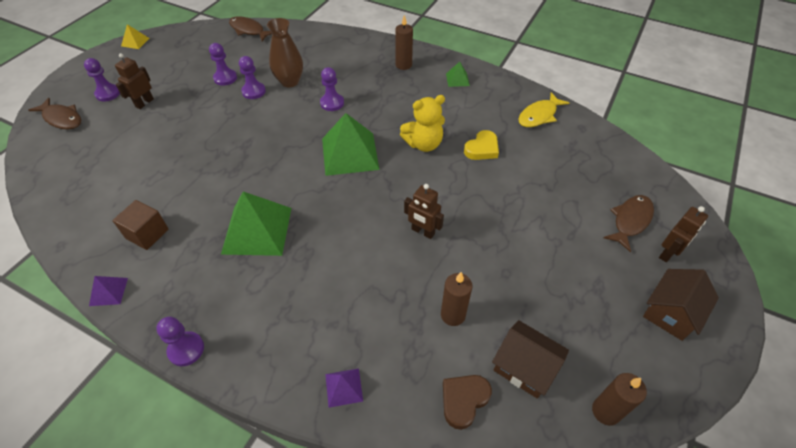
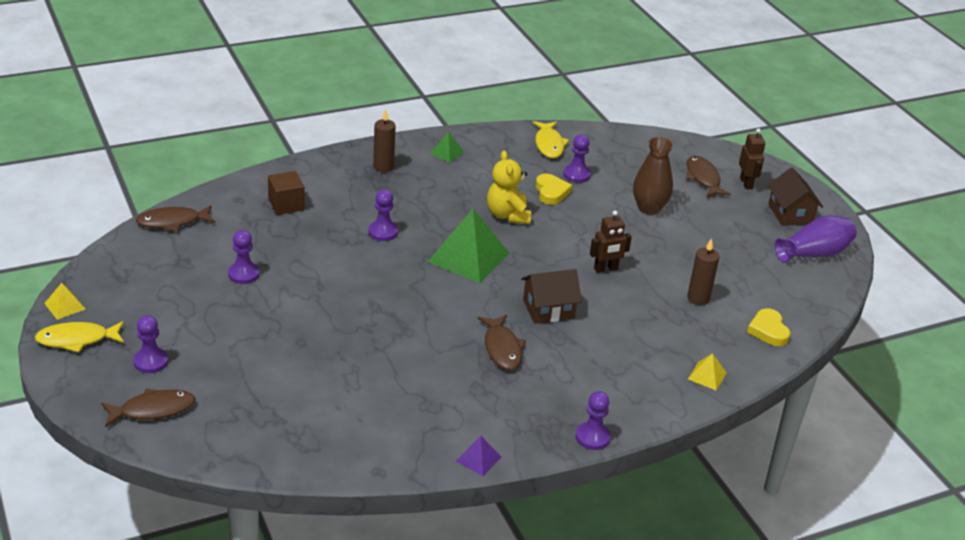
camera: 55 degrees left, 15 degrees down
brown cube [112,200,169,250] -> brown cube moved to [268,171,305,215]
brown robot [115,53,154,109] -> none
green pyramid [221,191,291,256] -> brown fish [478,315,526,370]
purple pawn [239,56,266,99] -> purple pawn moved to [563,134,591,183]
brown vase [267,18,303,87] -> brown vase moved to [633,137,673,215]
purple pyramid [325,368,363,408] -> yellow pyramid [688,353,727,390]
yellow teddy bear [400,95,445,152] -> yellow teddy bear turned 150 degrees clockwise [487,151,531,224]
brown heart [443,375,492,430] -> yellow heart [747,308,791,346]
brown house [492,320,569,399] -> brown house moved to [521,269,582,324]
brown candle [592,373,647,426] -> none
none -> yellow fish [35,321,124,353]
none -> purple vase [775,215,857,263]

